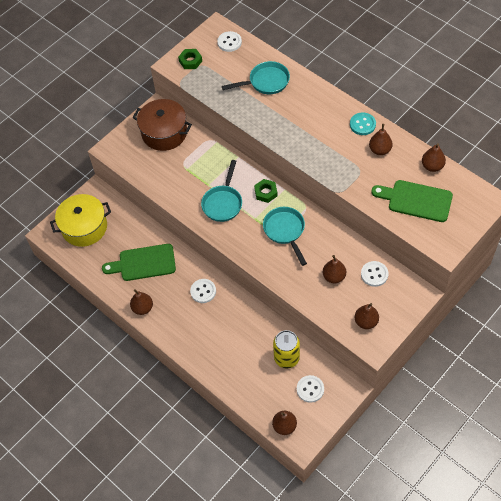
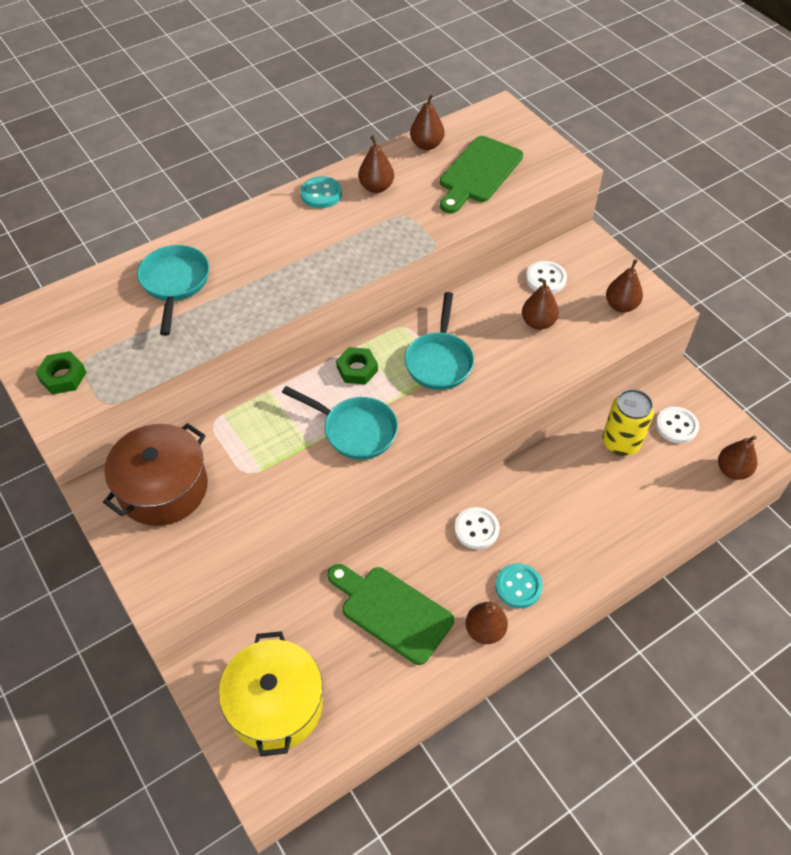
camera: 80 degrees left, 5 degrees down
green cutting board [102,244,176,281] -> green cutting board turned 120 degrees clockwise [328,564,454,665]
white button [217,31,242,52] -> none
turquoise pan [263,207,307,266] -> turquoise pan turned 75 degrees counterclockwise [405,292,474,390]
none -> turquoise button [495,563,543,608]

